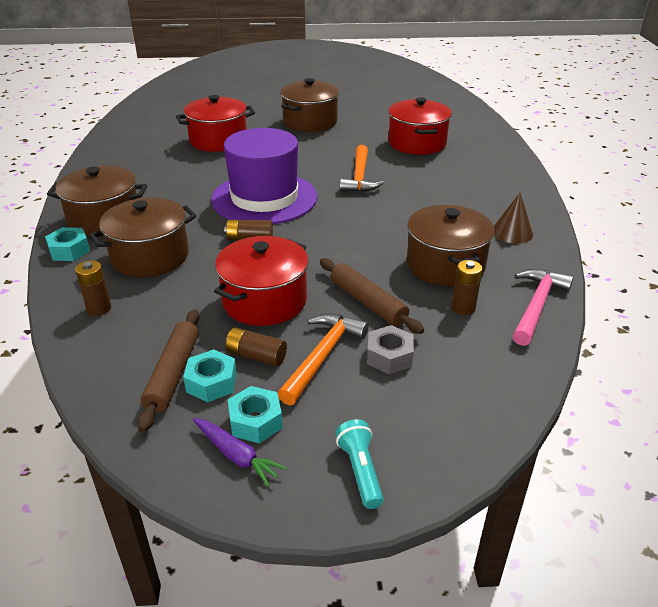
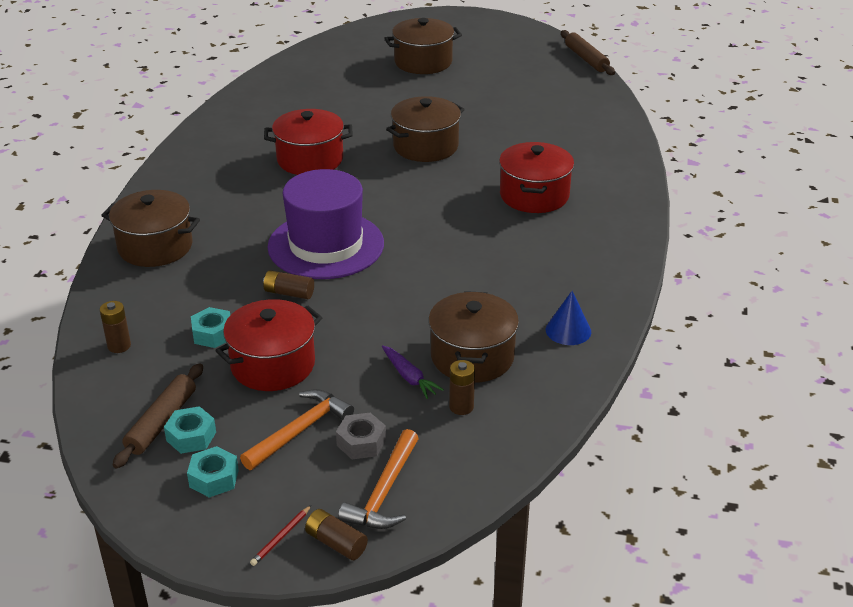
camera: 15 degrees right, 0 degrees up
turquoise nut [45,227,90,261] -> turquoise nut moved to [191,307,230,348]
brown pot [89,198,197,277] -> brown pot moved to [384,18,462,74]
purple carrot [193,418,287,487] -> purple carrot moved to [382,345,444,399]
brown battery [226,327,287,366] -> brown battery moved to [305,509,368,560]
brown rolling pin [320,258,424,334] -> brown rolling pin moved to [561,30,615,75]
turquoise flashlight [335,419,384,509] -> red pencil [250,505,311,566]
orange hammer [340,145,384,192] -> orange hammer moved to [338,429,419,529]
brown cone [494,193,533,244] -> blue cone [546,291,591,345]
pink hammer [513,269,574,346] -> none

